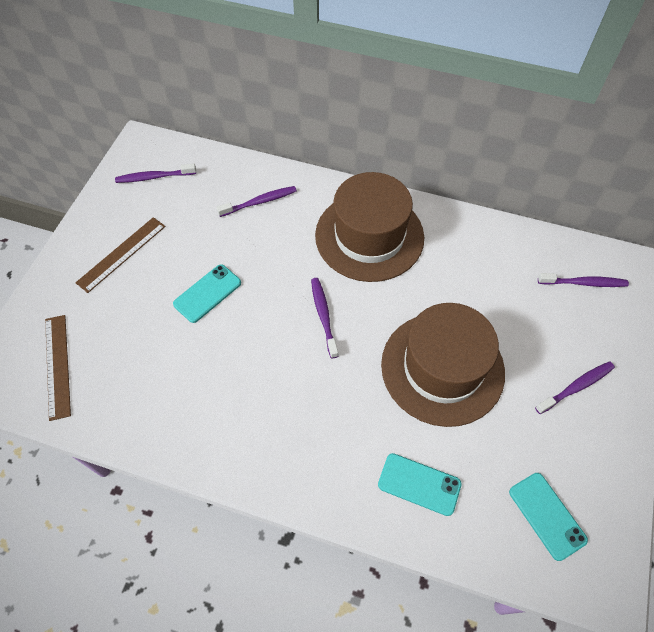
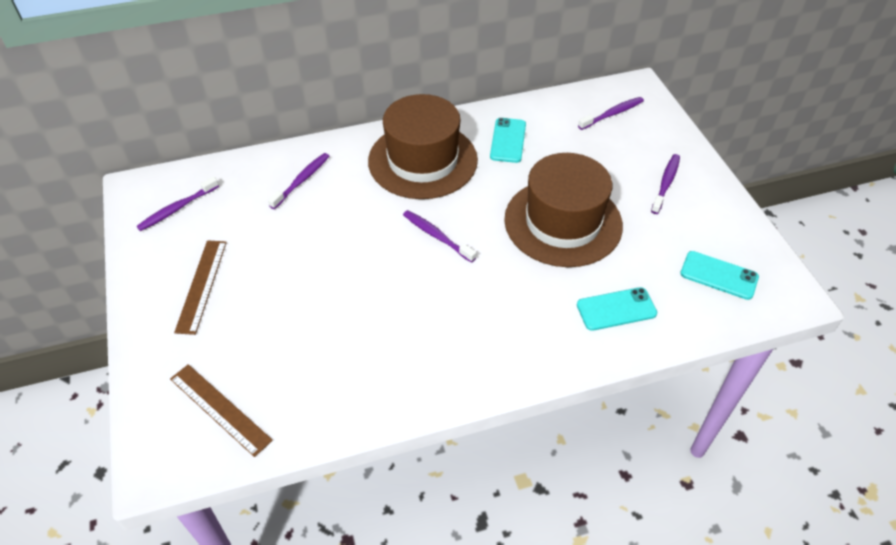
camera: 35 degrees left, 10 degrees down
turquoise phone [173,264,241,323] -> turquoise phone moved to [490,118,526,163]

